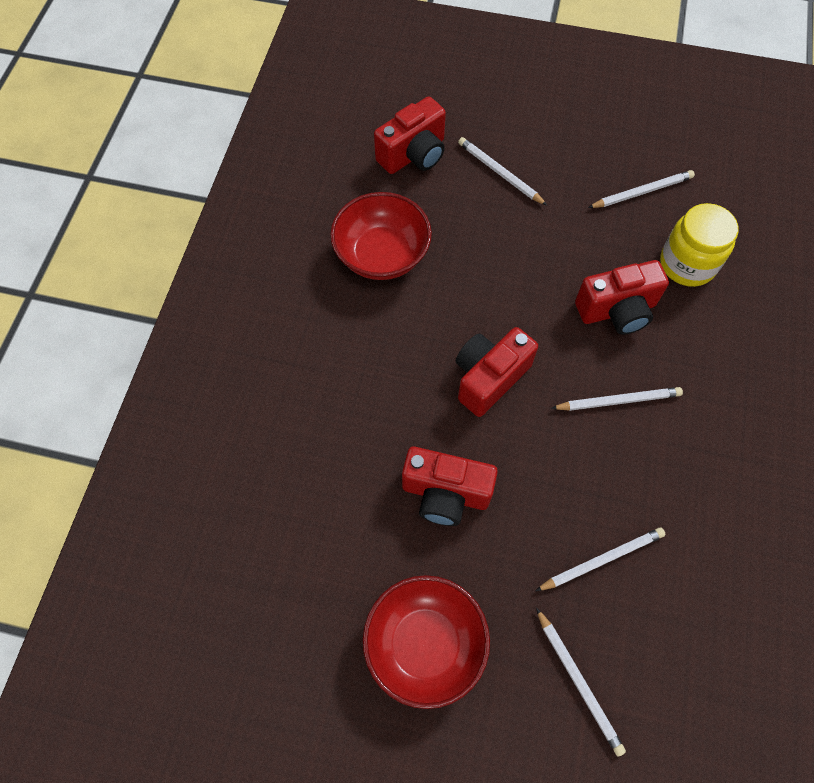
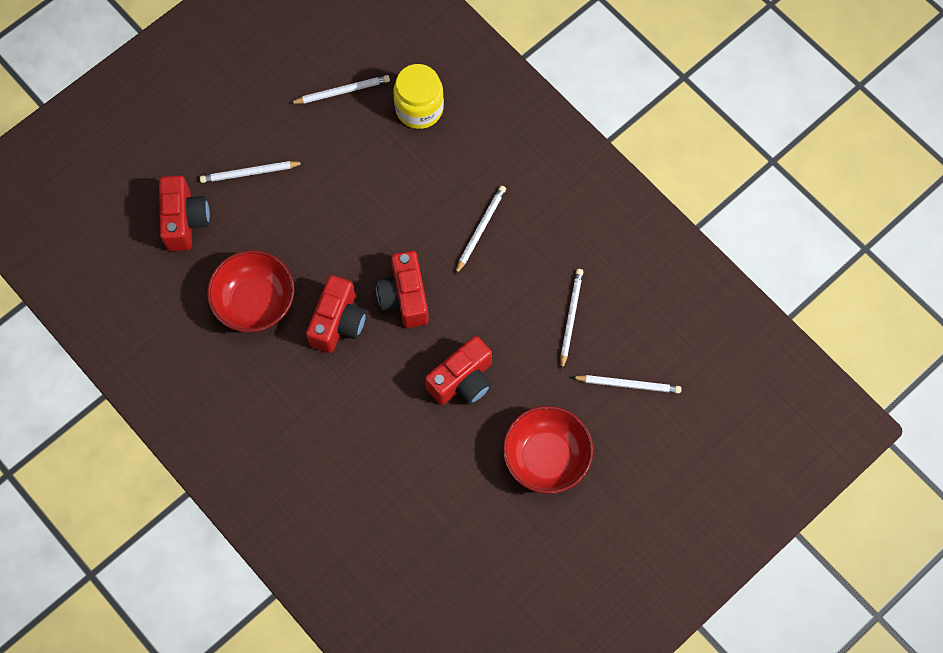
camera: 55 degrees left, 5 degrees up
red camera [575,260,669,335] -> red camera moved to [306,275,366,353]
white pencil [588,170,695,208] -> white pencil turned 60 degrees clockwise [290,75,390,104]

